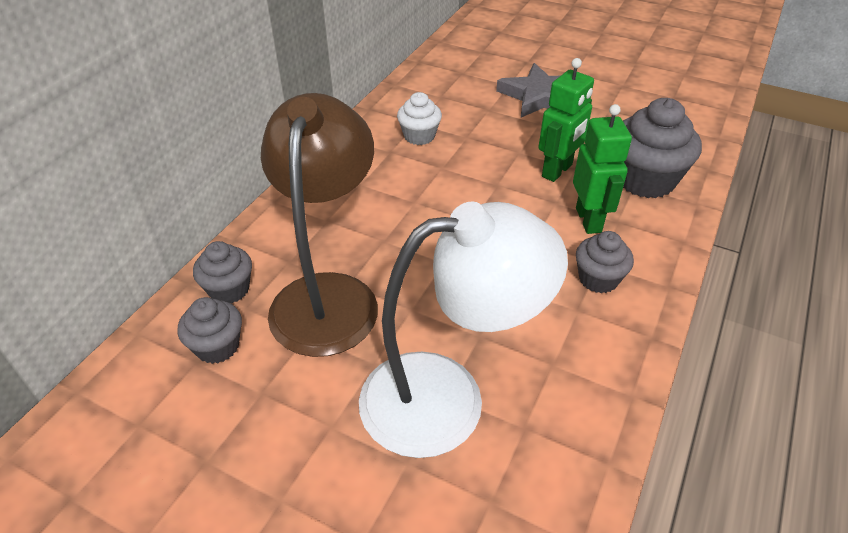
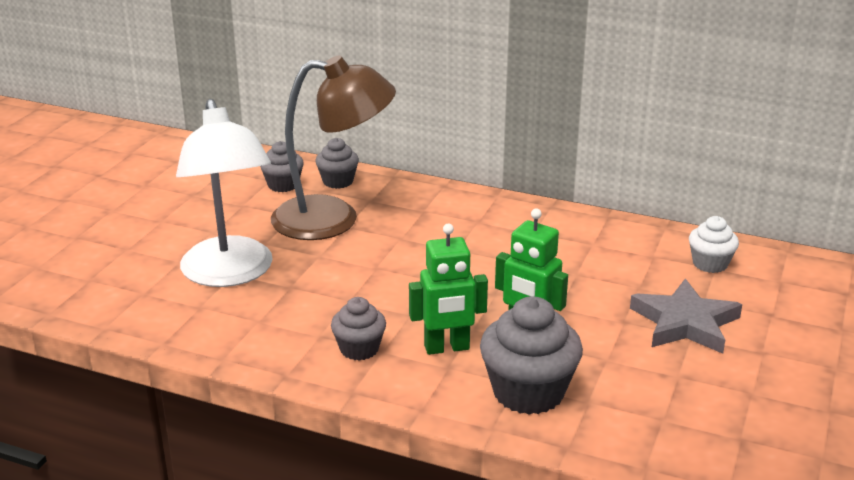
camera: 85 degrees right, 15 degrees down
white cupcake [397,92,442,145] -> white cupcake moved to [689,216,739,273]

